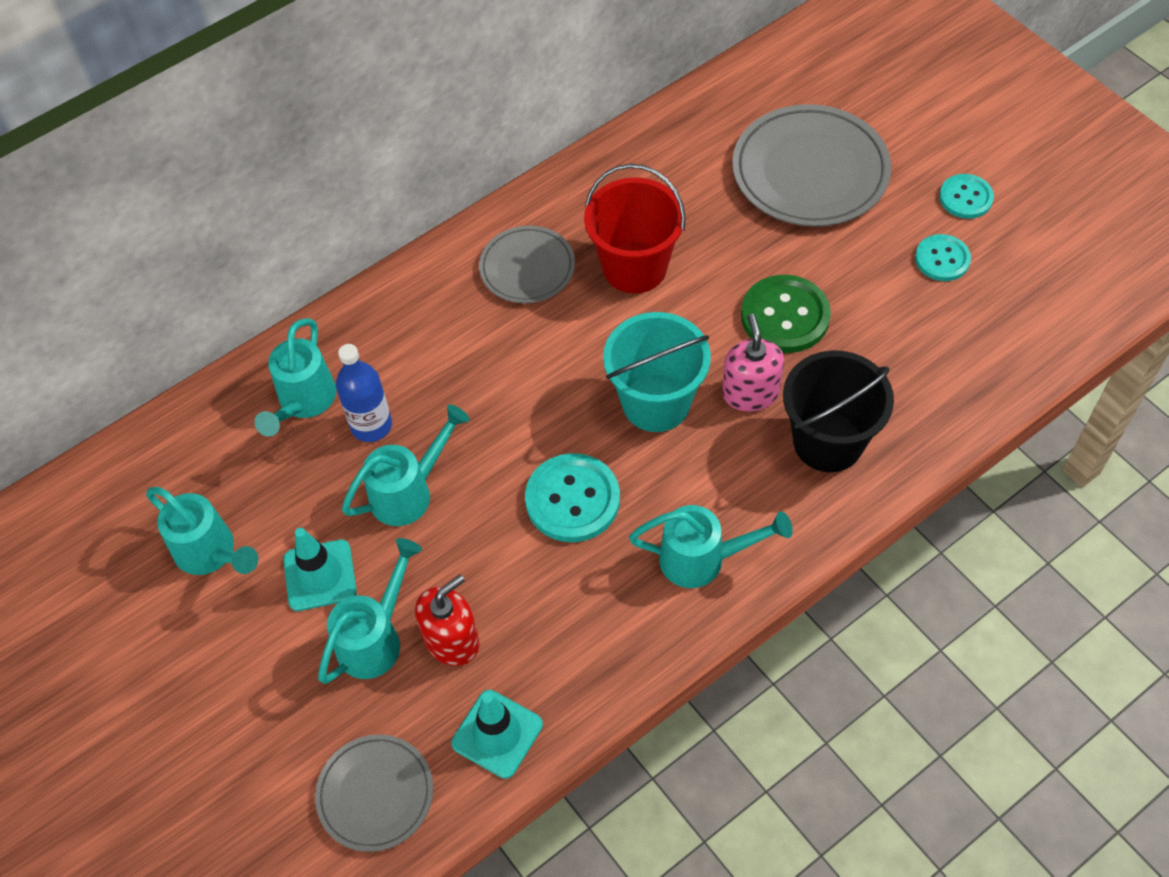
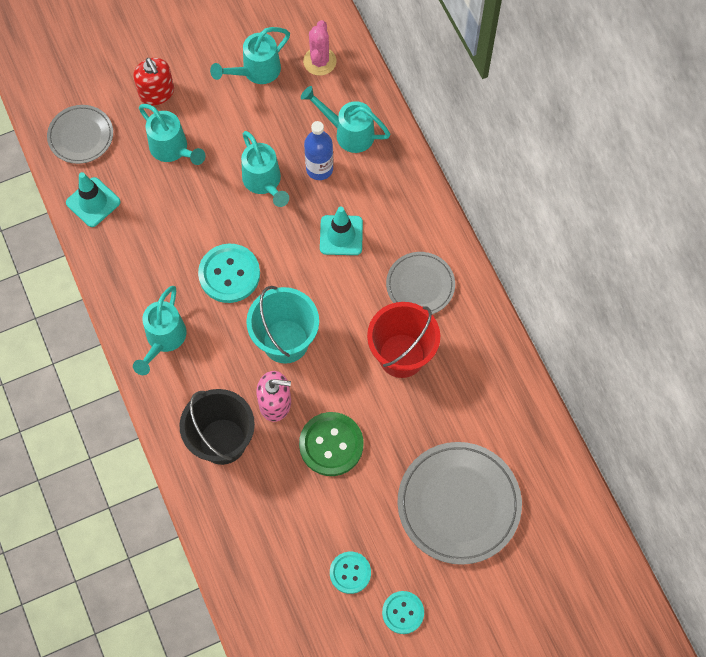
camera: 100 degrees right, 10 degrees up
turquoise traffic cone [283,528,357,611] -> turquoise traffic cone moved to [320,206,363,255]
red soap dispenser [415,575,480,666] -> red soap dispenser moved to [133,58,174,105]
none -> pink cactus [303,20,336,76]

